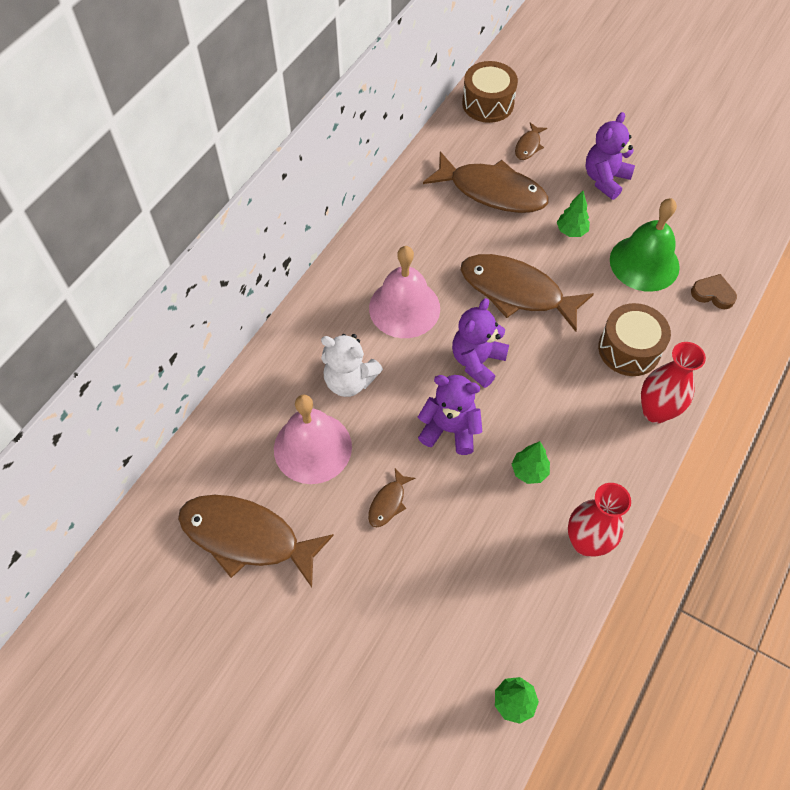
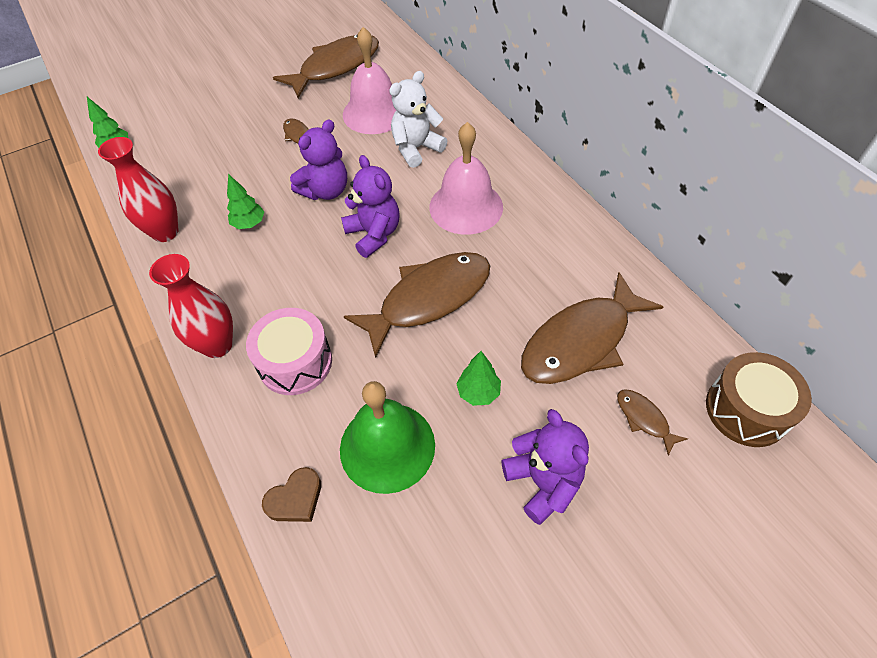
camera: 120 degrees right, 5 degrees down
brown drum [598,303,671,376] -> pink drum [246,308,332,395]

